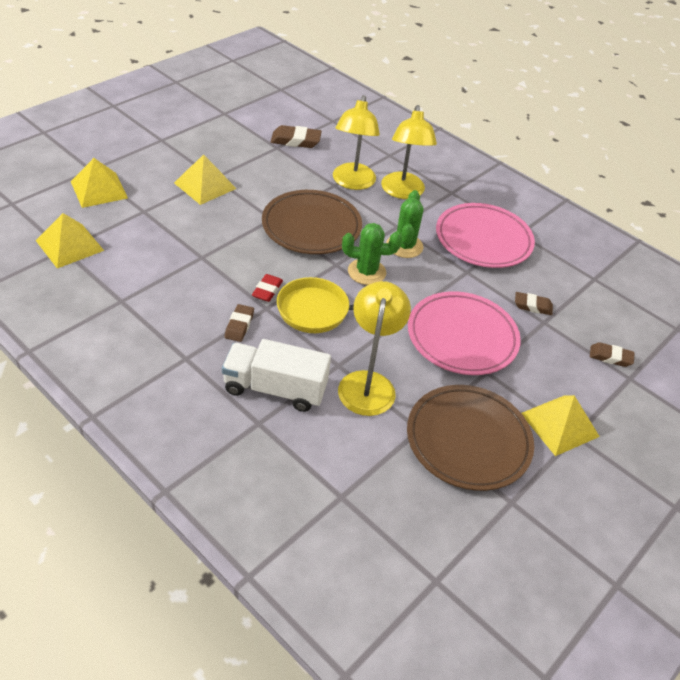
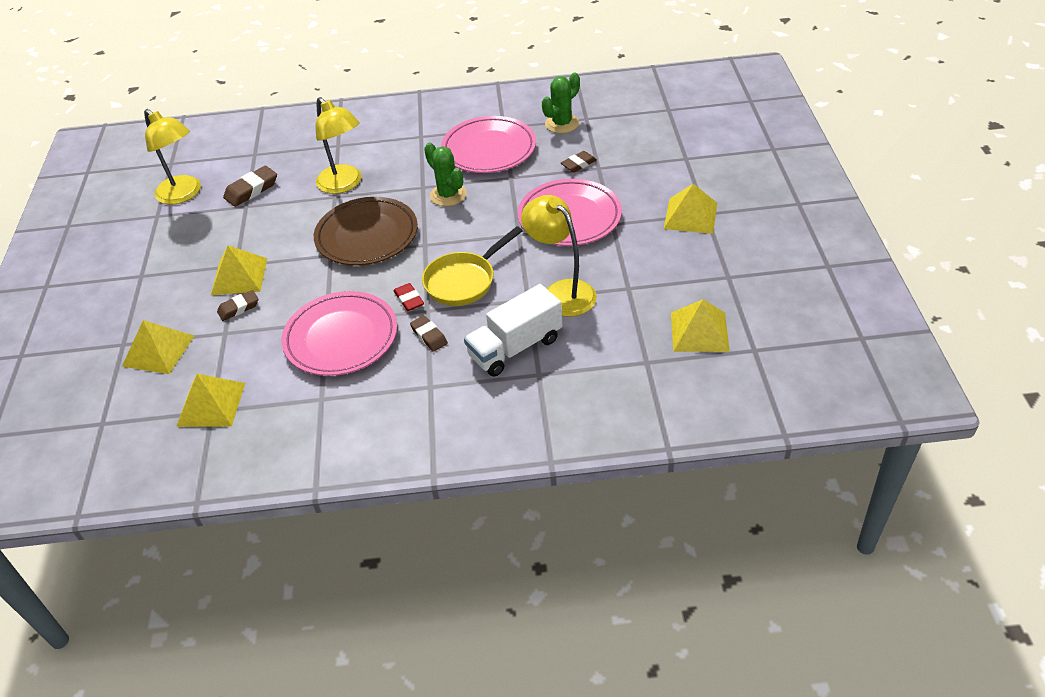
camera: 40 degrees left, 0 degrees up
green cactus [342,223,402,285] -> green cactus moved to [542,72,580,133]
yellow lamp [381,105,437,199] -> yellow lamp moved to [144,109,201,204]
brown plate [407,385,534,491] -> none
brown eraser [590,342,634,367] -> brown eraser moved to [217,290,258,321]
none -> pink plate [282,291,397,376]
none -> yellow pyramid [671,299,730,352]

